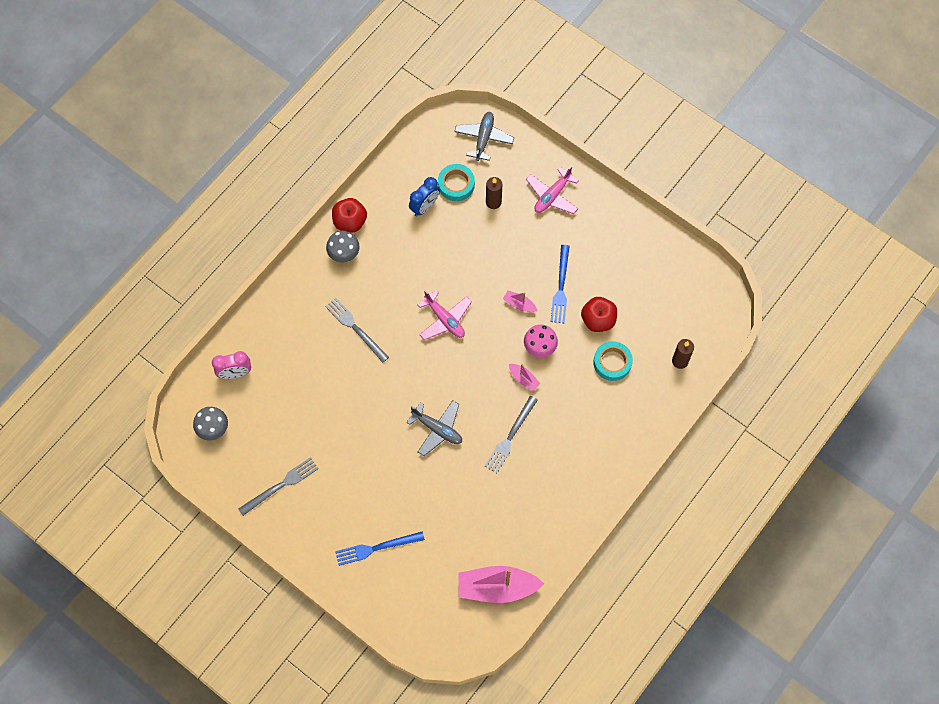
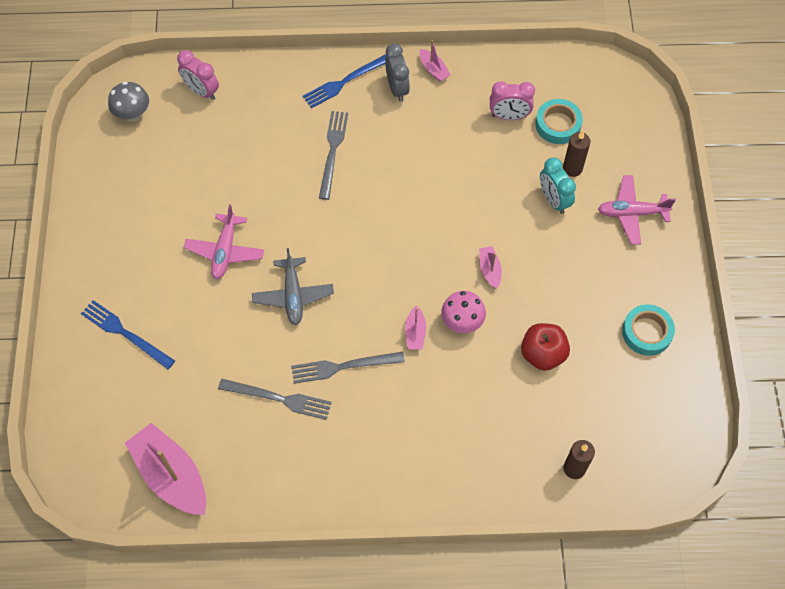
camera: 50 degrees right, 5 degrees down
grey fork [239,457,318,516] -> grey fork moved to [218,379,332,420]
grey mushroom [326,231,360,262] -> grey clock [385,43,410,102]
red apple [332,198,367,233] -> pink boat [420,40,451,82]
blue clock [409,177,440,216] -> pink clock [490,81,535,120]
pink plane [418,290,472,340] -> pink plane moved to [184,204,264,279]
grey plane [454,112,514,161] -> none
blue fork [551,245,570,323] -> blue fork moved to [303,54,386,108]
turquoise tape [593,341,633,381] -> turquoise tape moved to [622,304,675,356]
none -> turquoise clock [540,157,576,214]

